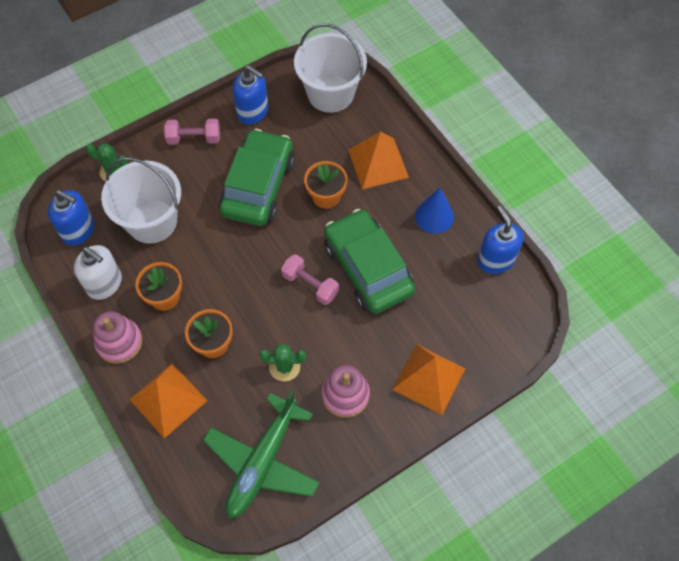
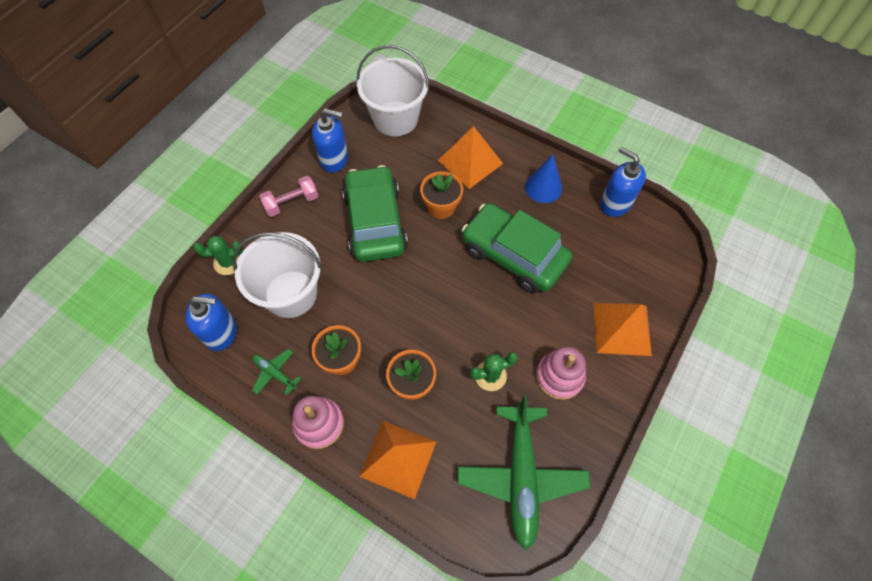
camera: 25 degrees left, 0 degrees up
white soap dispenser [74,245,122,300] -> green plane [252,349,301,395]
pink dumbbell [281,254,339,305] -> none

